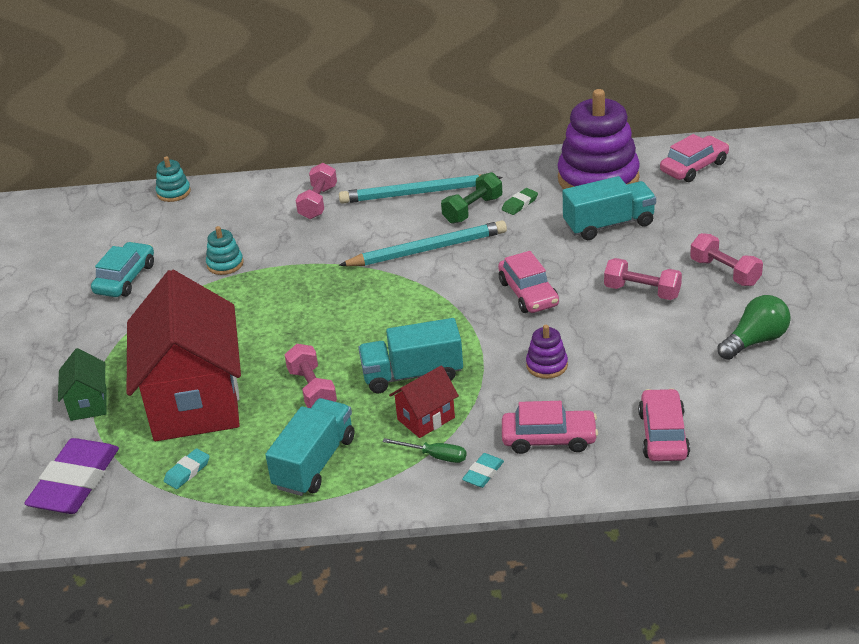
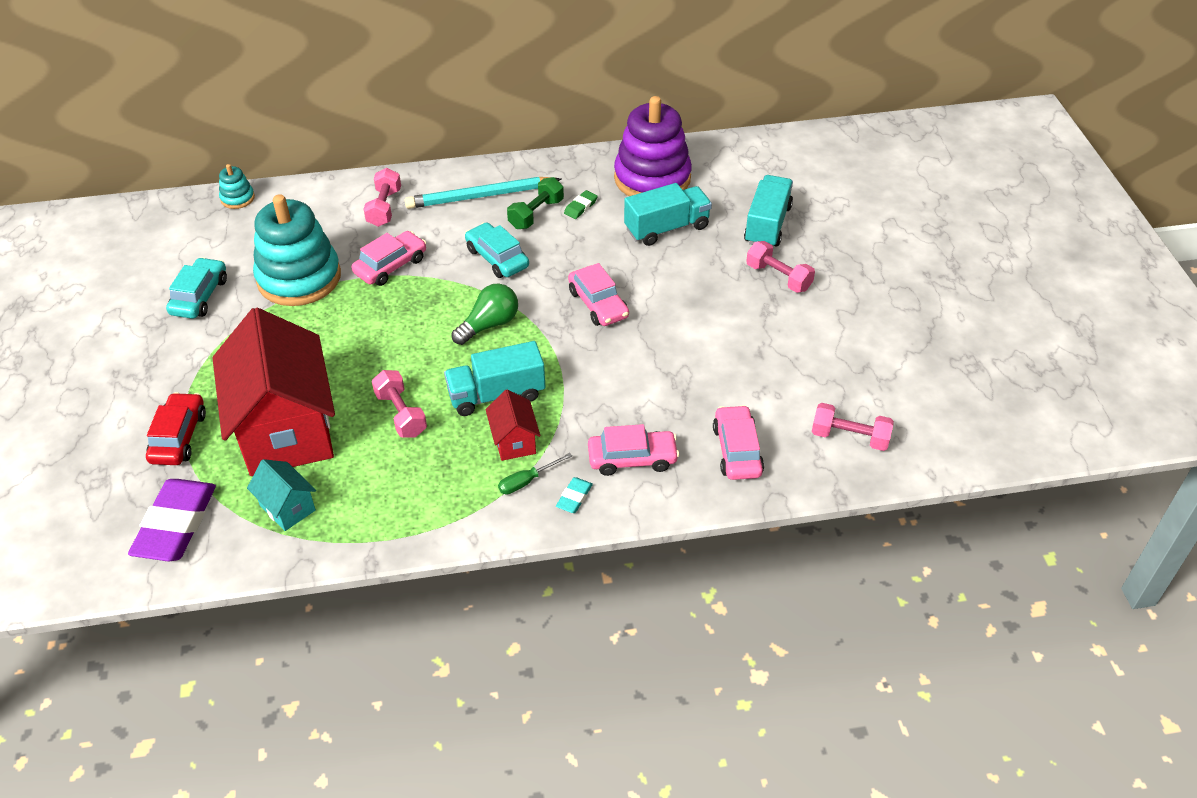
camera: 10 degrees left, 10 degrees up
green house [58,348,107,421] -> red car [146,392,206,465]
turquoise eraser [164,448,210,489] -> turquoise house [247,459,316,531]
turquoise stacking toy [206,226,243,275] -> turquoise stacking toy [253,194,341,306], size x2.32
turquoise truck [265,398,355,496] -> turquoise truck moved to [744,175,793,247]
turquoise pencil [339,220,507,266] -> turquoise car [465,222,529,278]
green screwdriver [383,438,467,463] -> green screwdriver turned 135 degrees clockwise [498,453,572,495]
red house [389,365,459,438] -> red house turned 60 degrees counterclockwise [485,389,540,461]
purple stacking toy [526,325,568,379] -> none
pink dumbbell [604,258,682,300] -> pink dumbbell moved to [812,403,894,451]
pink car [660,134,729,182] -> pink car moved to [352,231,426,286]
green light bulb [717,295,791,360] -> green light bulb moved to [452,283,518,345]

